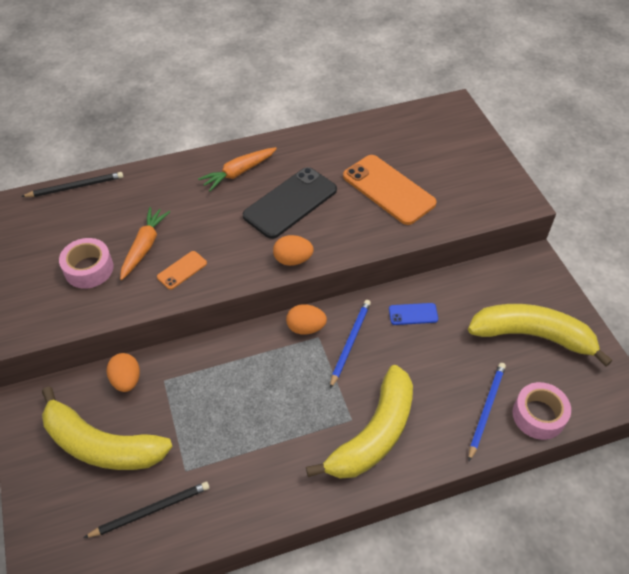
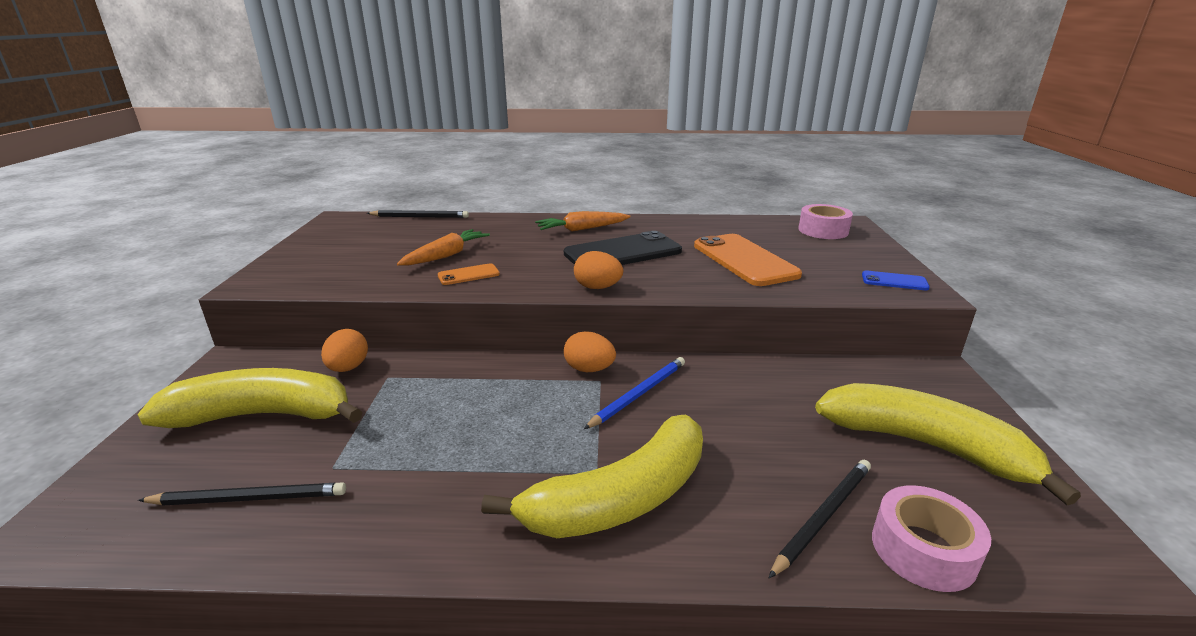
camera: 20 degrees right, 25 degrees down
yellow banana [42,386,173,470] -> yellow banana turned 135 degrees clockwise [138,368,363,428]
pink tape [59,238,113,289] -> pink tape moved to [798,204,853,239]
blue phone [389,303,438,325] -> blue phone moved to [862,271,930,290]
blue pencil [469,363,506,461] -> black pencil [769,460,871,578]

